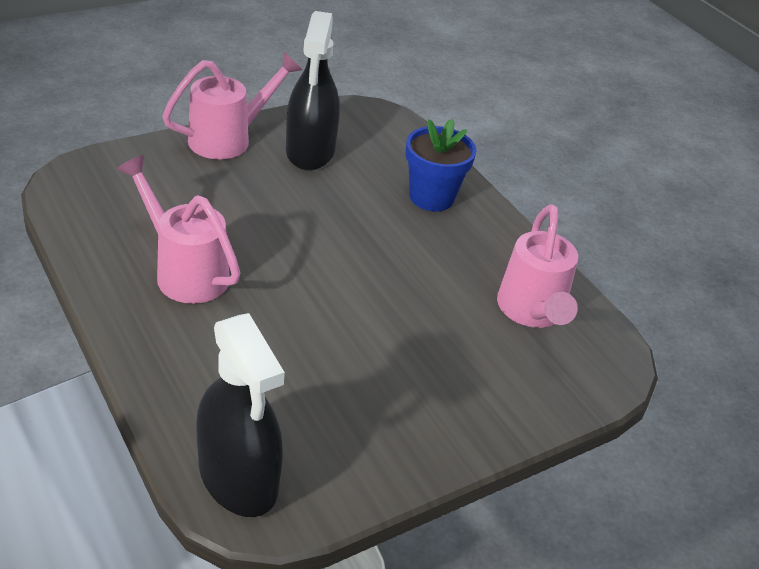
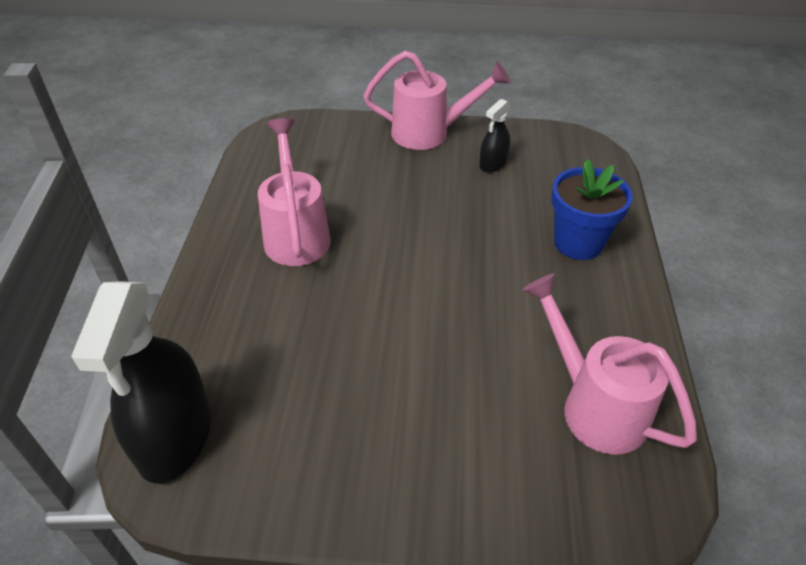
camera: 40 degrees right, 5 degrees up
black spray bottle [286,11,340,171] -> black spray bottle [479,99,511,173], size x0.49
pink watering can [497,204,578,328] -> pink watering can turned 105 degrees clockwise [522,274,697,455]

